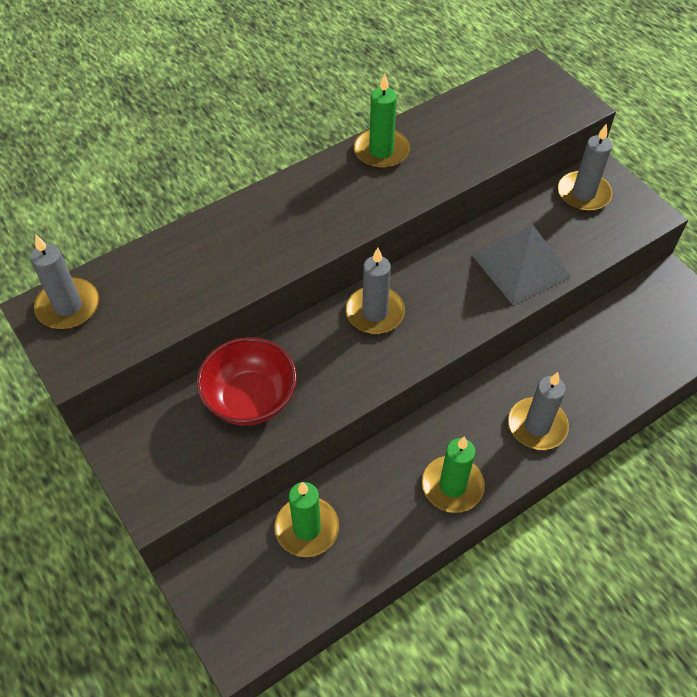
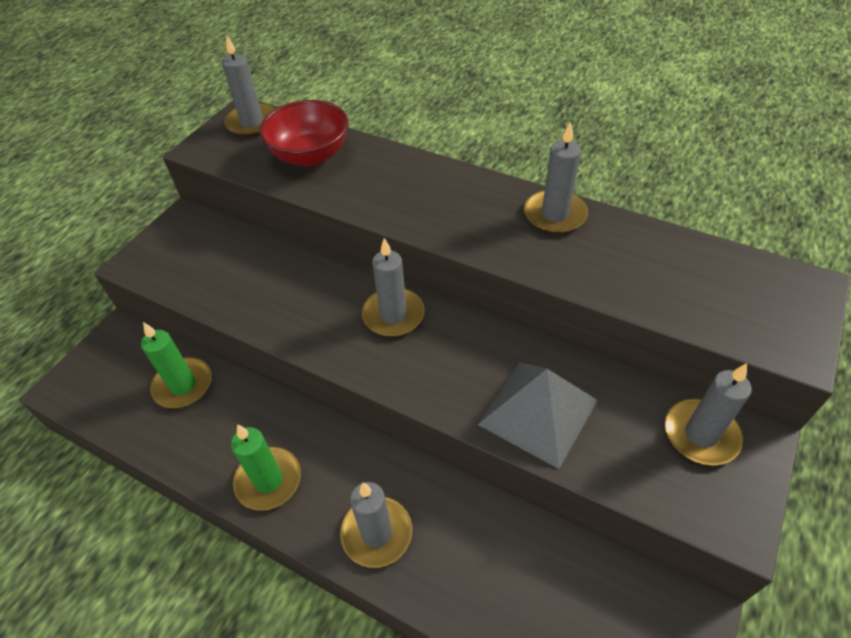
camera: 65 degrees right, 5 degrees down
red bowl [197,337,297,426] -> red bowl moved to [259,100,349,166]
green candle [354,74,410,169] -> grey candle [524,121,588,234]

